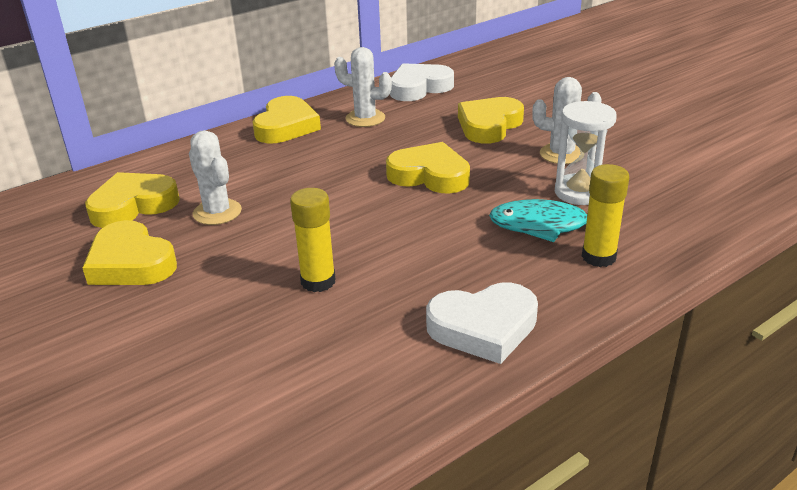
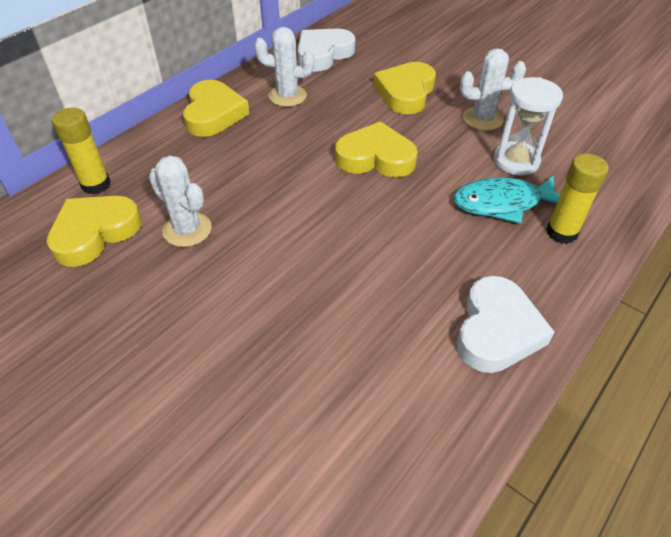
camera: 15 degrees left, 15 degrees up
yellow heart [83,220,177,285] -> none
yellow glue stick [290,188,335,292] -> yellow glue stick moved to [52,108,110,195]
white heart [426,282,538,364] -> white heart turned 45 degrees counterclockwise [457,276,555,373]

